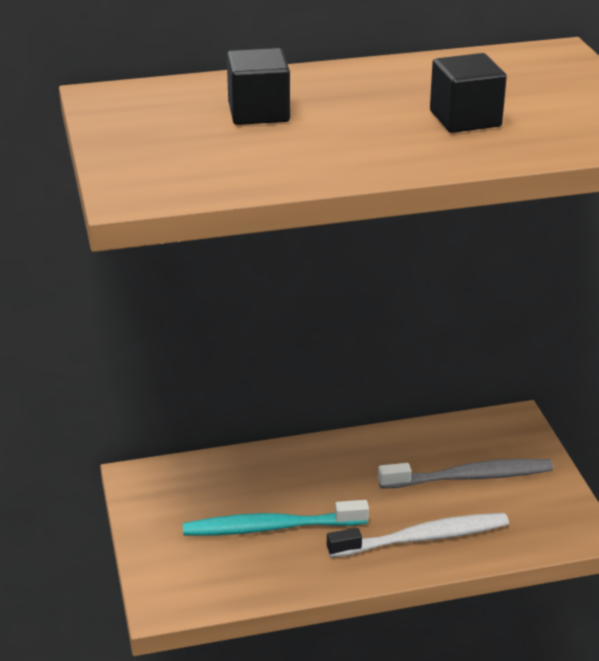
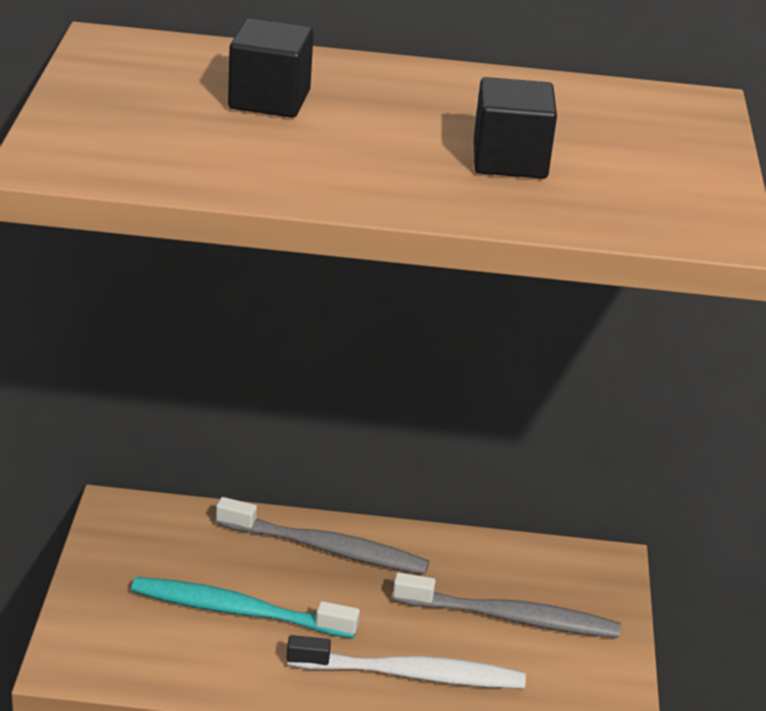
camera: 15 degrees right, 0 degrees up
none -> grey toothbrush [216,497,429,575]

